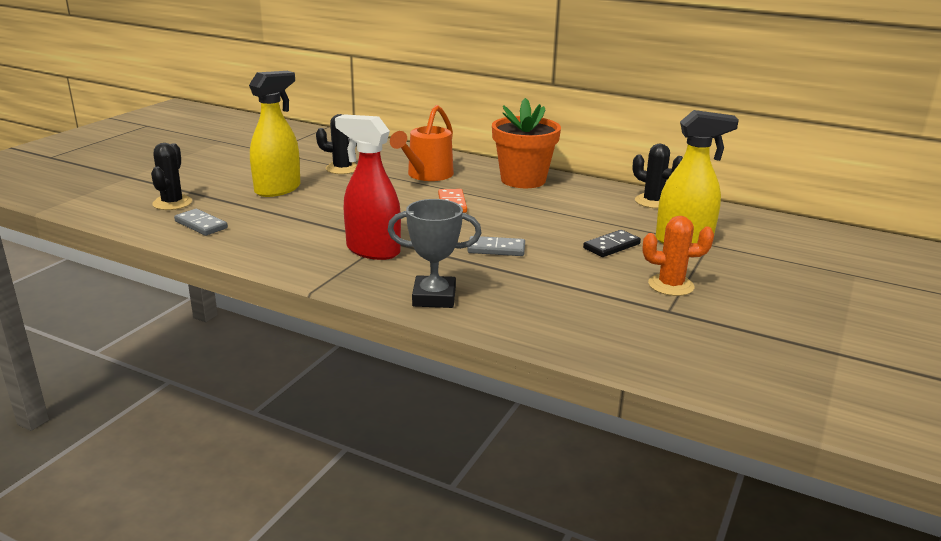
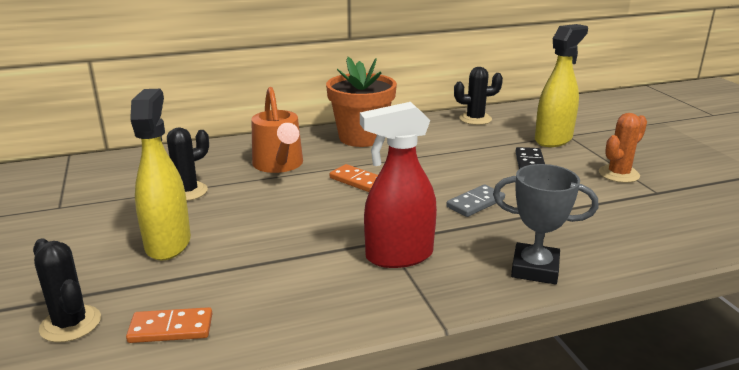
camera: 45 degrees left, 0 degrees up
grey domino [174,209,228,236] -> orange domino [126,307,212,343]
grey trophy [388,199,481,308] -> grey trophy turned 60 degrees clockwise [493,164,598,284]

